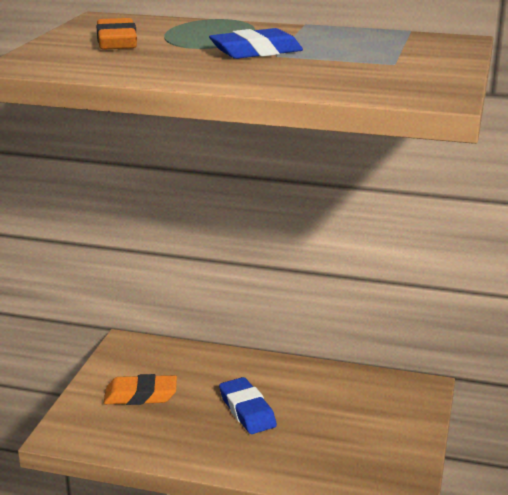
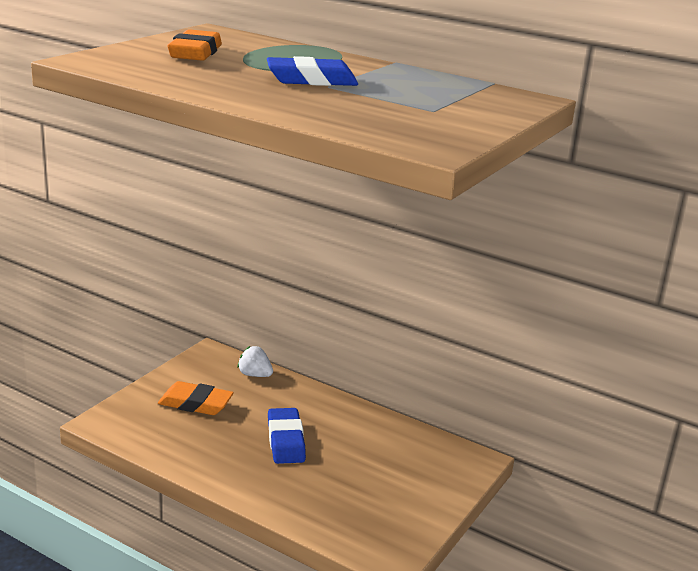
camera: 15 degrees right, 0 degrees up
none -> white strawberry [237,346,273,377]

